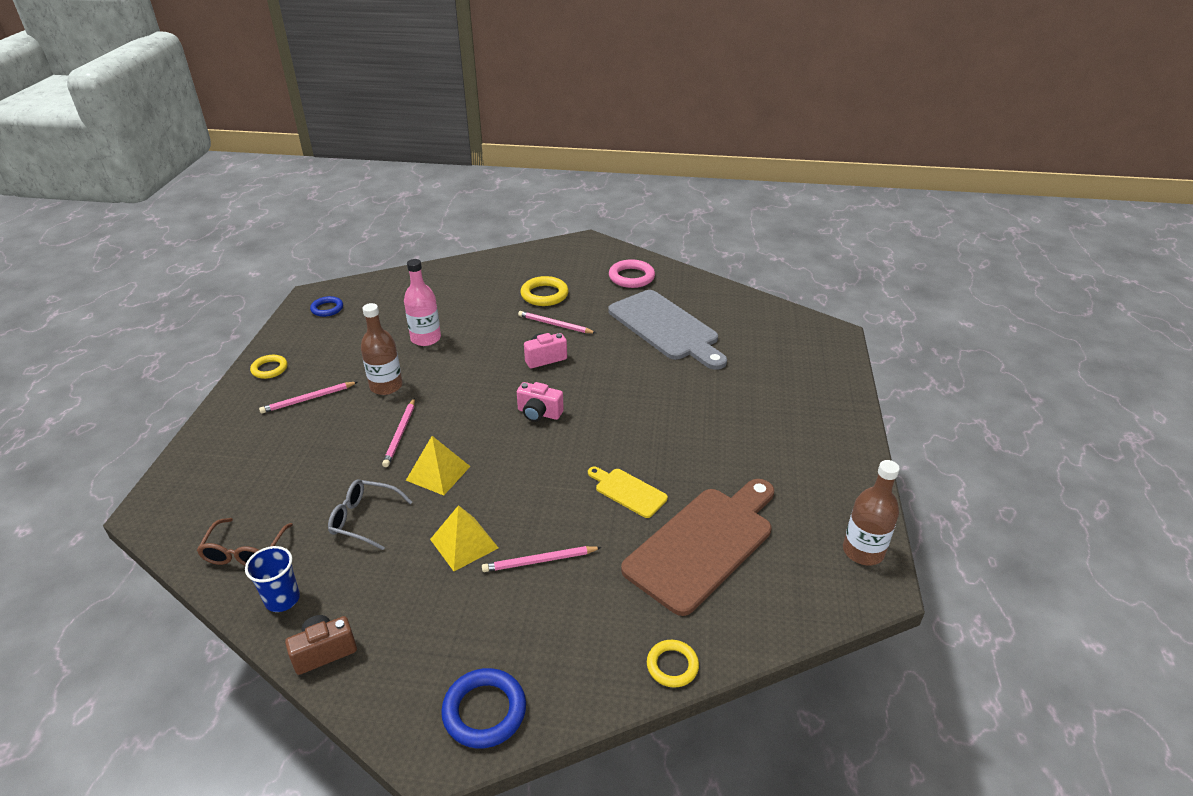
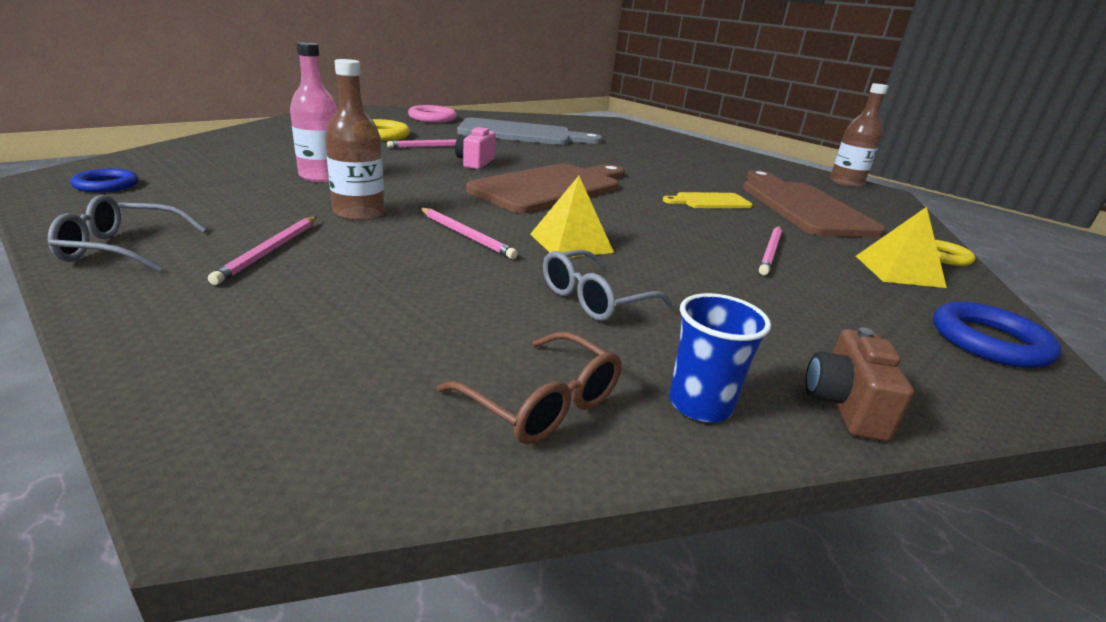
camera: 55 degrees left, 10 degrees down
yellow ring [250,355,287,379] -> grey glasses [48,195,207,272]
yellow pyramid [430,505,498,571] -> yellow pyramid moved to [856,207,947,288]
pink camera [517,382,564,422] -> brown cutting board [466,164,625,213]

